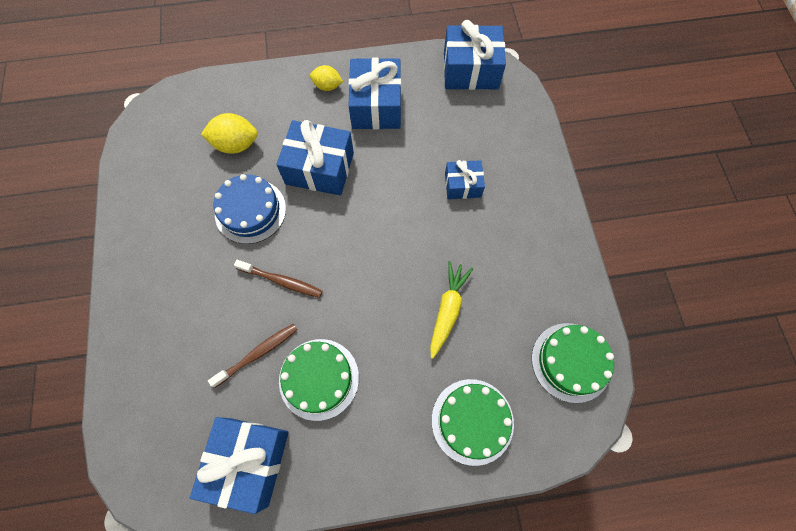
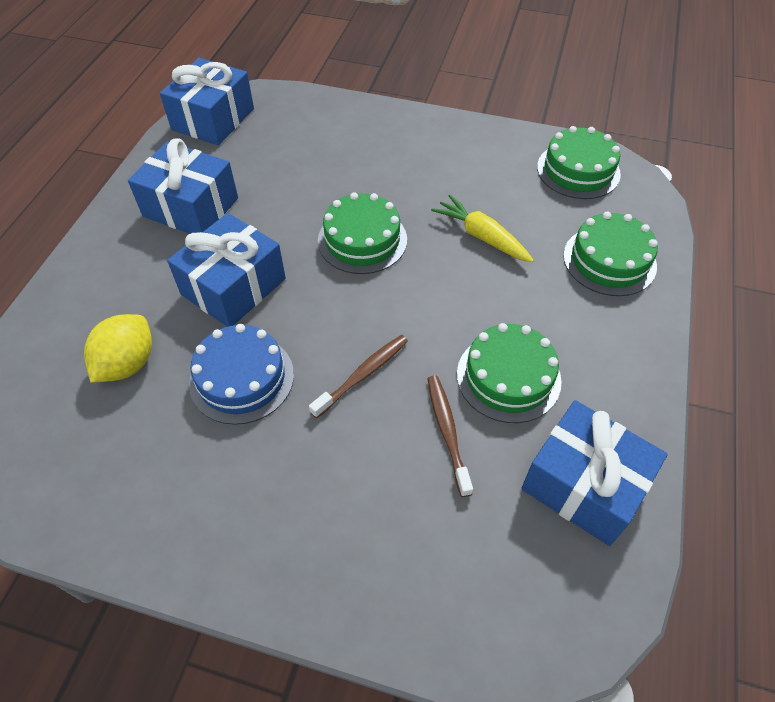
camera: 65 degrees left, 15 degrees down
yellow lemon [310,65,343,91] -> none
blue gift [445,160,485,199] -> none
none -> green cake [318,192,407,274]

